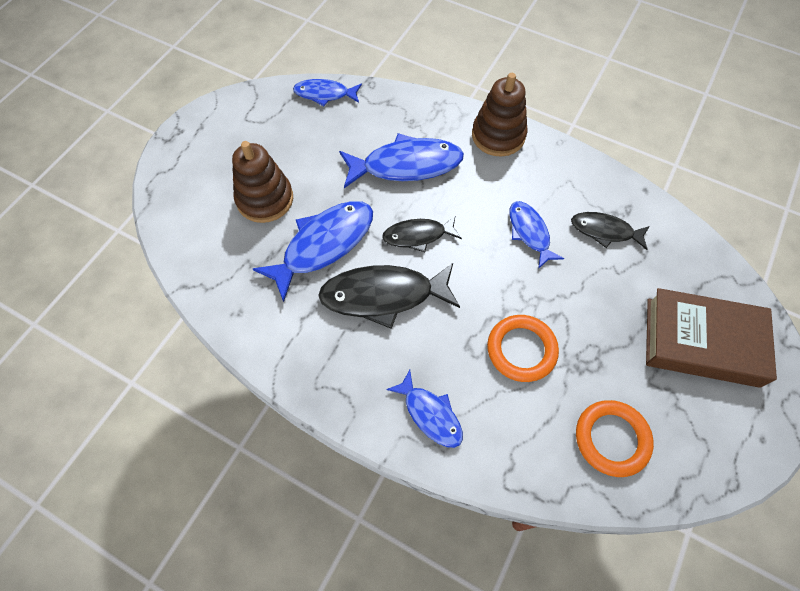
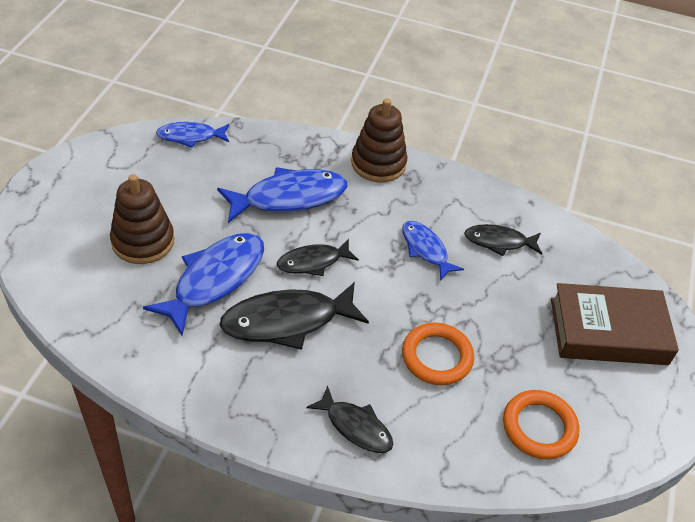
camera: 15 degrees left, 15 degrees down
blue fish [386,370,463,448] -> black fish [306,385,393,453]

